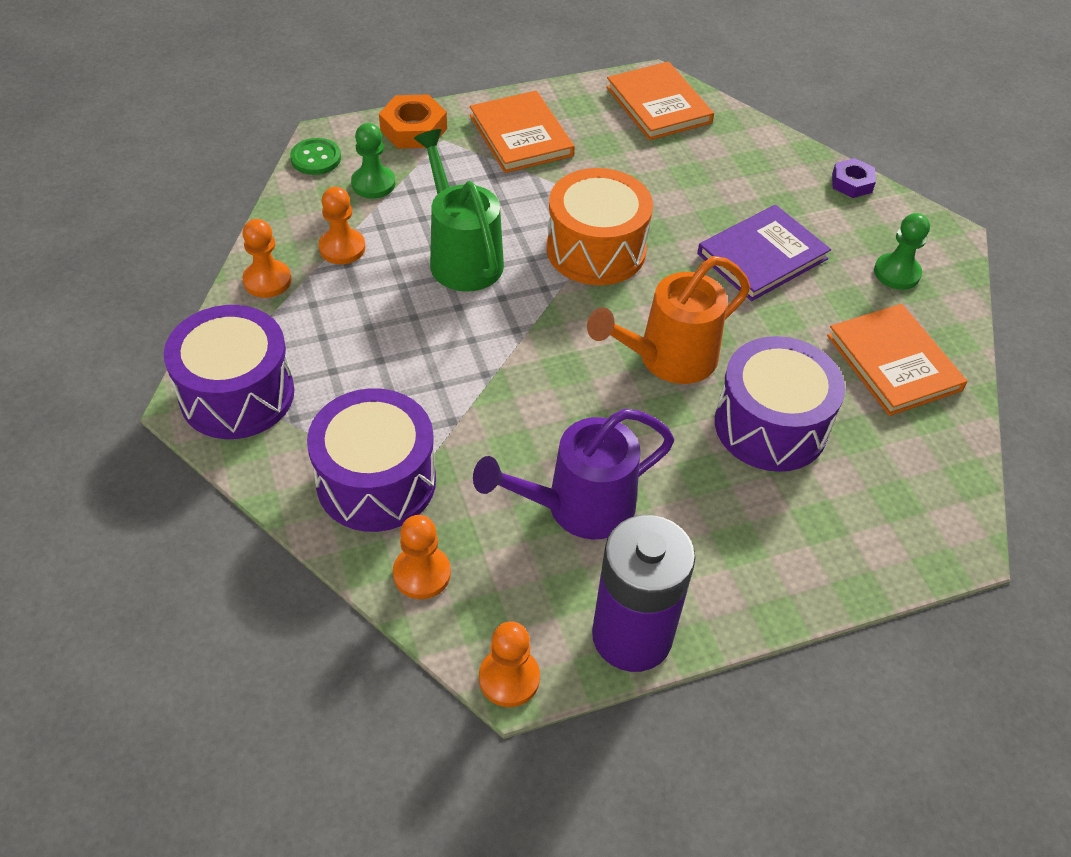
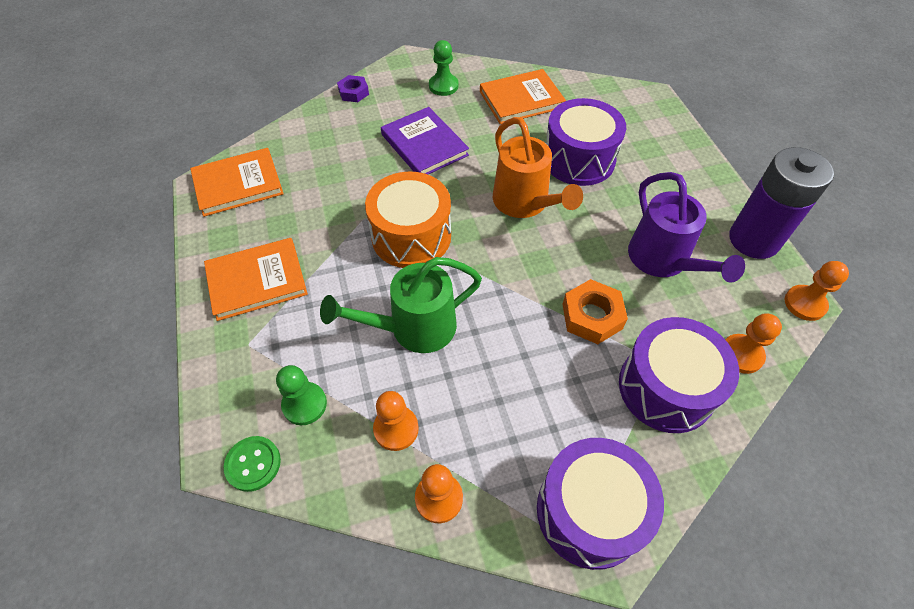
camera: 85 degrees left, 5 degrees up
orange nut [379,94,447,149] -> orange nut moved to [562,279,628,344]

